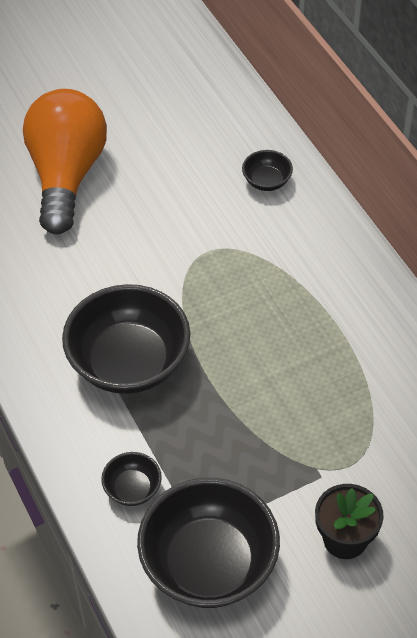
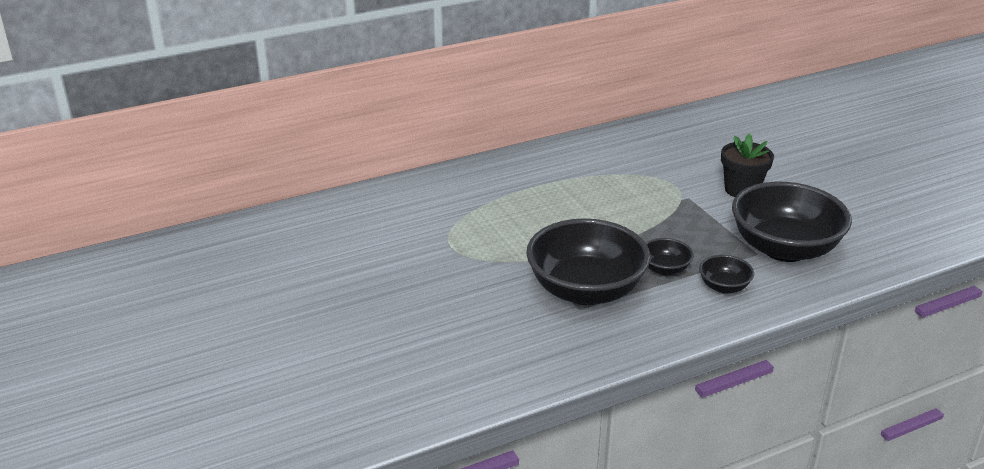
camera: 90 degrees left, 20 degrees down
orange light bulb [23,89,107,234] -> none
black bowl [242,150,293,191] -> black bowl moved to [646,238,694,276]

